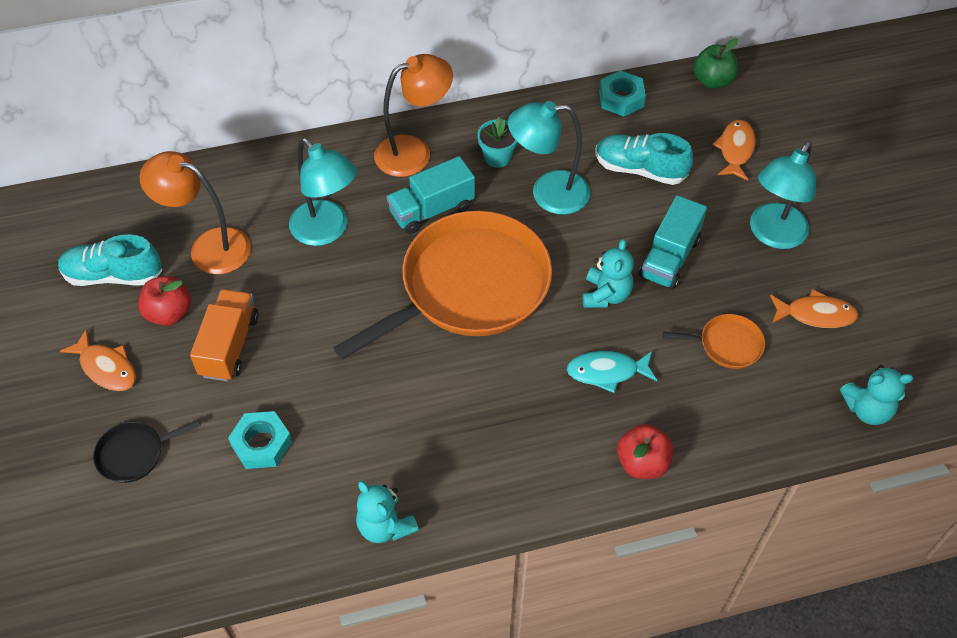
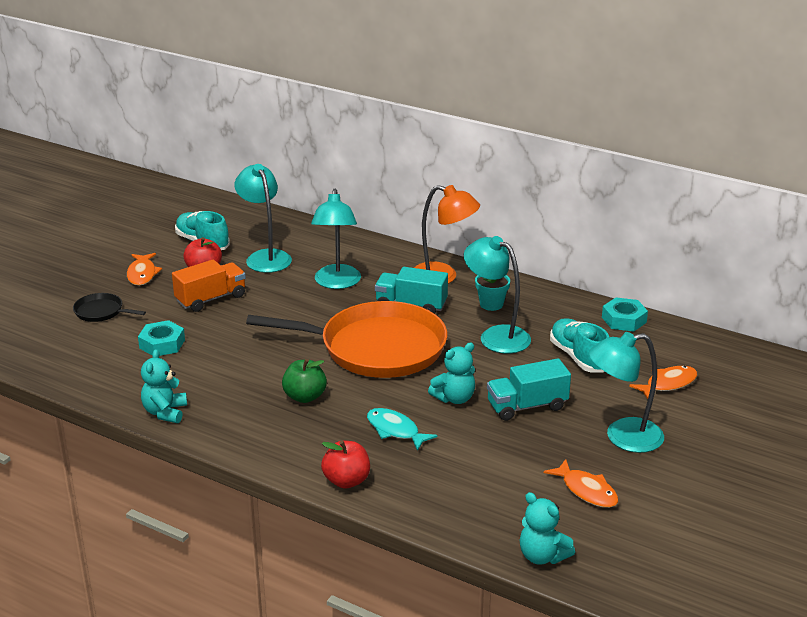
camera: 45 degrees right, 25 degrees down
orange lamp [139,151,251,274] -> turquoise lamp [235,164,292,273]
orange pan [663,314,765,369] -> none
green apple [693,38,738,89] -> green apple moved to [282,359,327,403]

